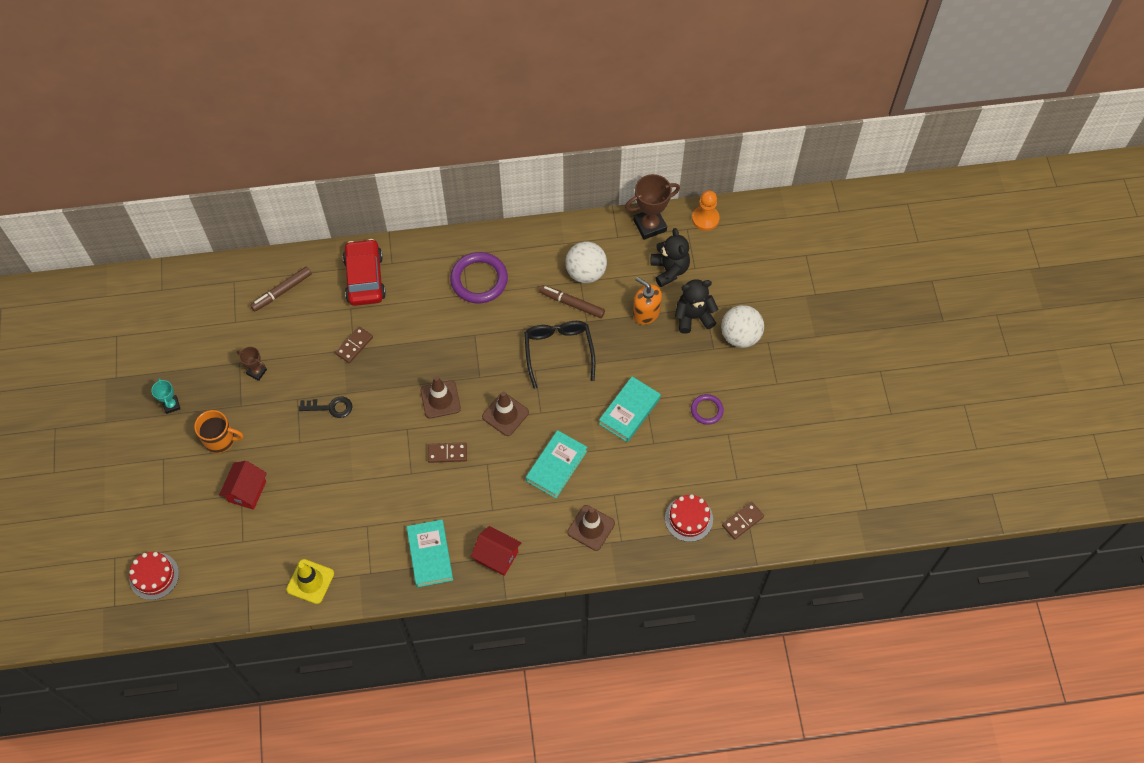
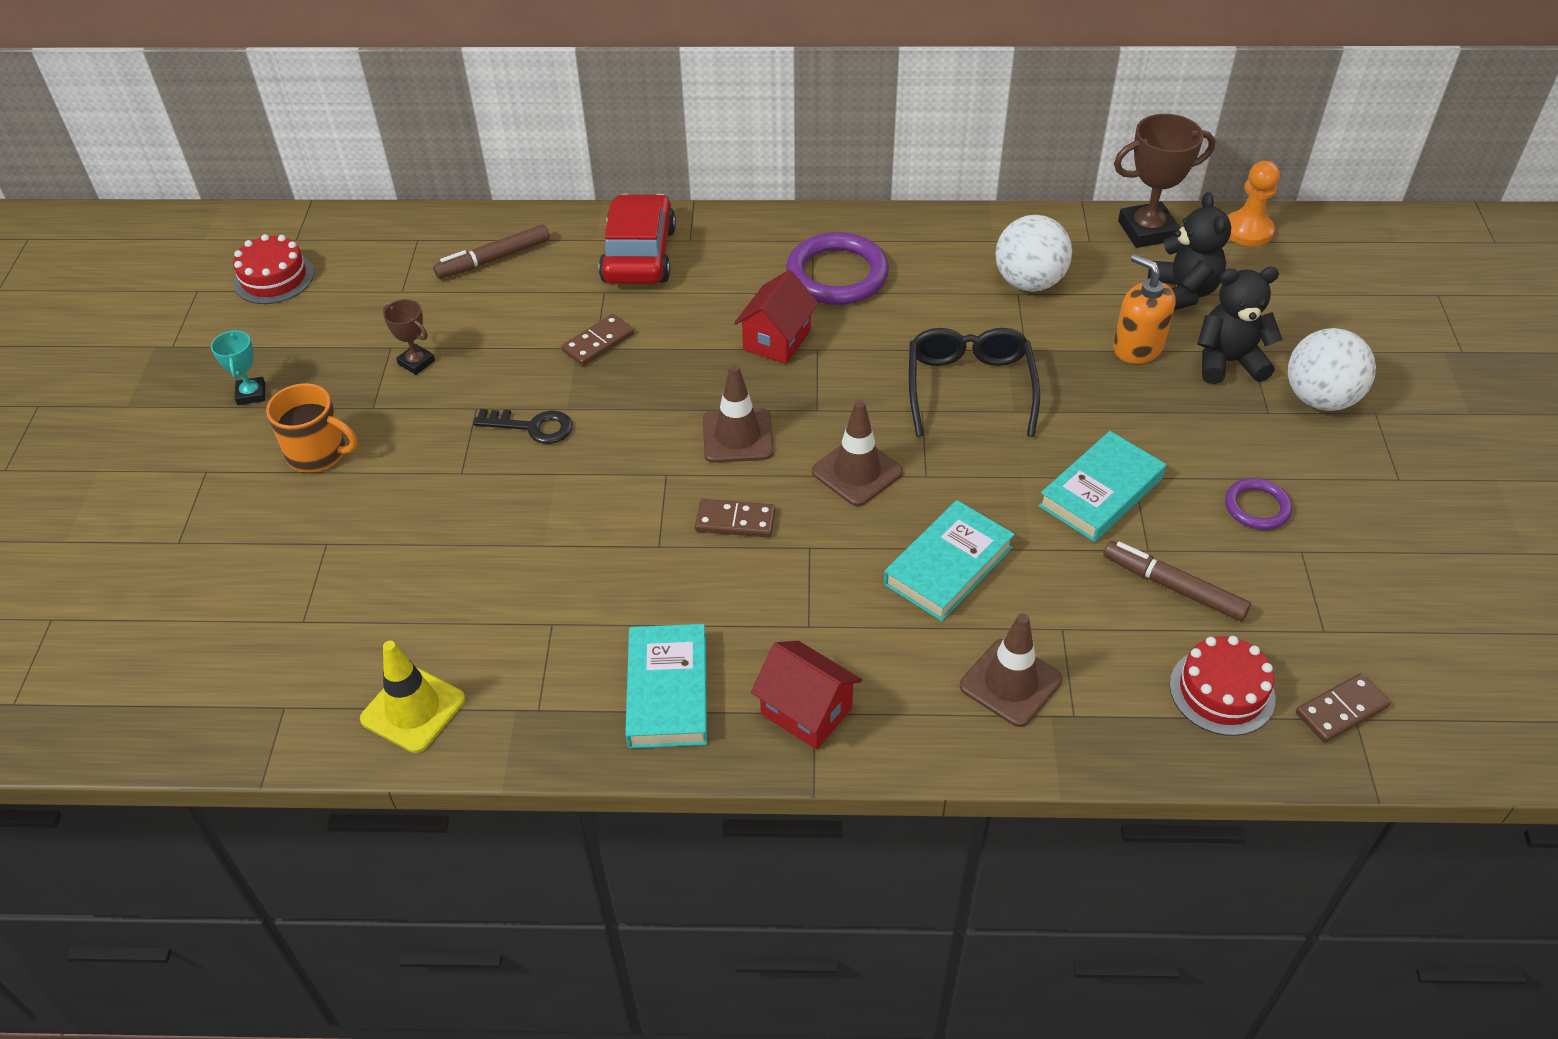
camera: 10 degrees right, 15 degrees down
red cake [129,552,179,600] -> red cake moved to [233,234,314,304]
red house [219,461,267,510] -> red house moved to [734,270,819,364]
brown marker [539,285,605,318] -> brown marker moved to [1103,541,1251,621]

